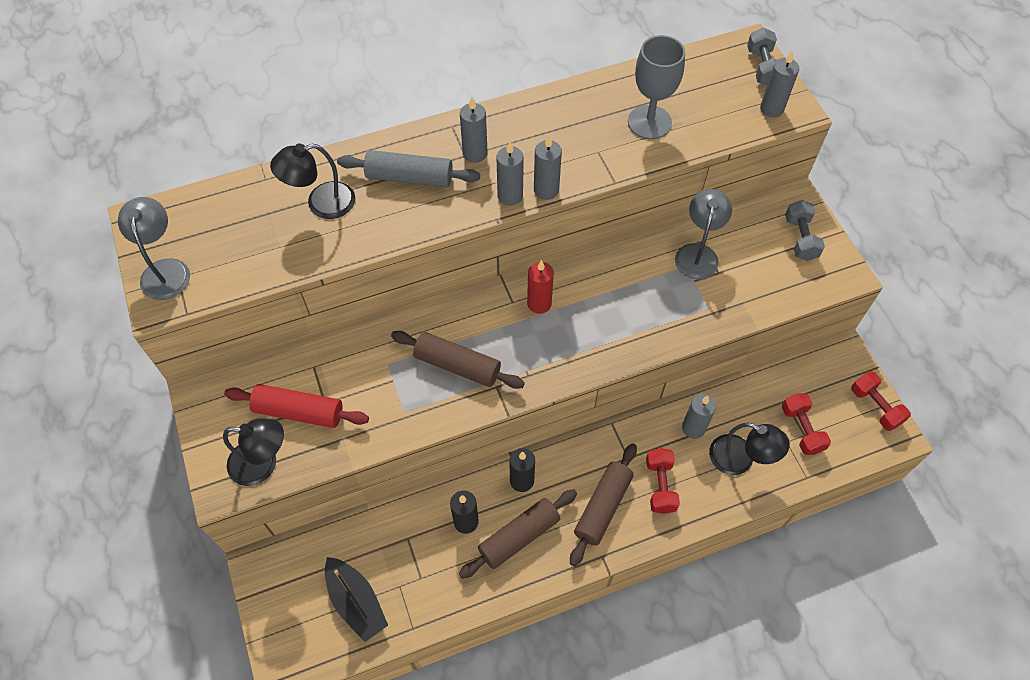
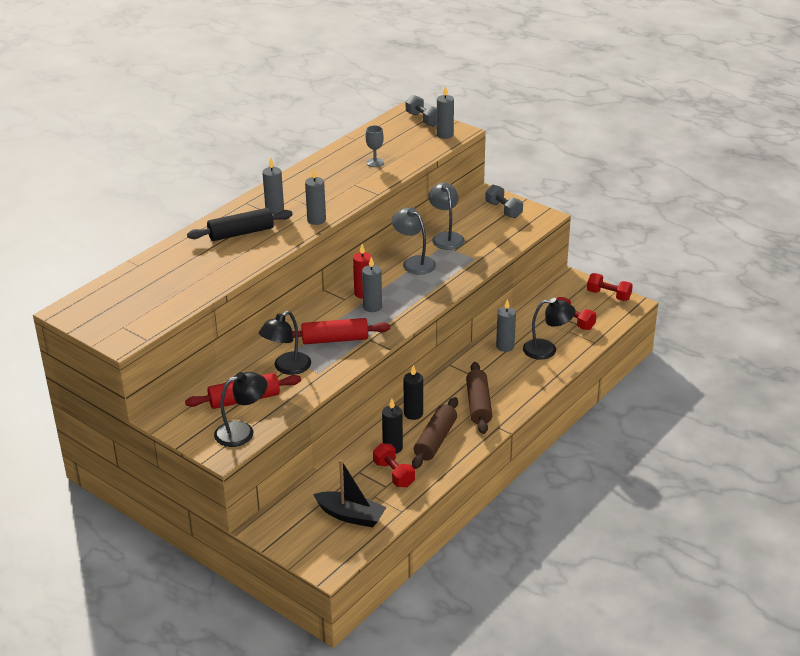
camera: 30 degrees left, 25 degrees down
grey lamp [118,197,190,300] -> grey lamp moved to [392,207,436,275]
black lamp [270,144,355,219] -> black lamp moved to [259,311,311,375]
grey rolling pin [337,150,480,187] -> black rolling pin [187,208,293,241]
brown rolling pin [391,331,525,389] -> red rolling pin [292,318,390,344]
grey candle [534,135,562,200] -> grey candle moved to [362,257,382,312]
grey goblet [628,35,685,139] -> grey goblet [366,125,384,167], size x0.55
red dumbbell [646,448,680,514] -> red dumbbell moved to [373,443,415,487]

